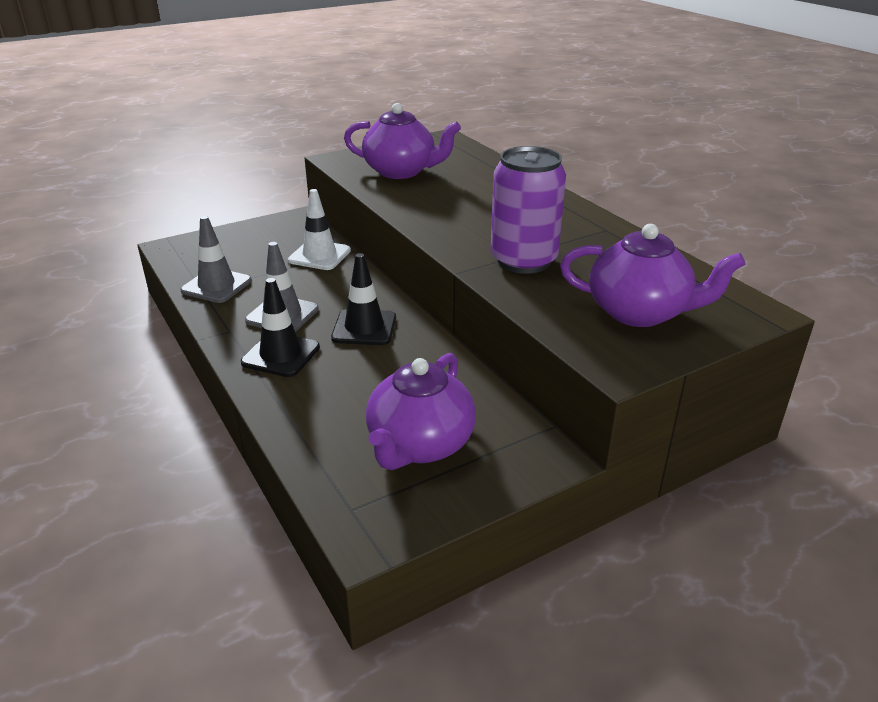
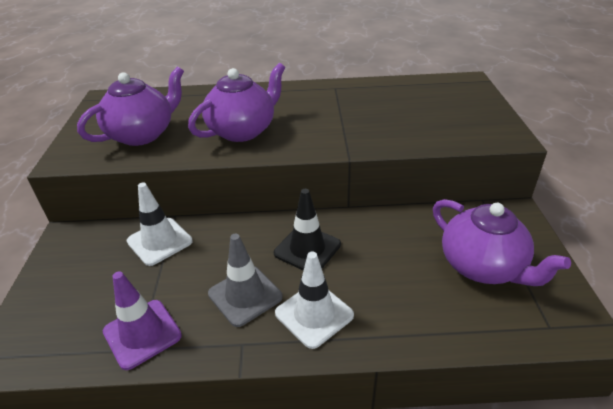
camera: 60 degrees left, 5 degrees up
grey traffic cone [180,216,252,303] -> purple traffic cone [103,271,182,370]
black traffic cone [241,278,320,377] -> white traffic cone [275,251,354,349]
purple can [491,146,566,274] -> none
purple teapot [560,224,745,327] -> purple teapot moved to [188,63,285,142]

